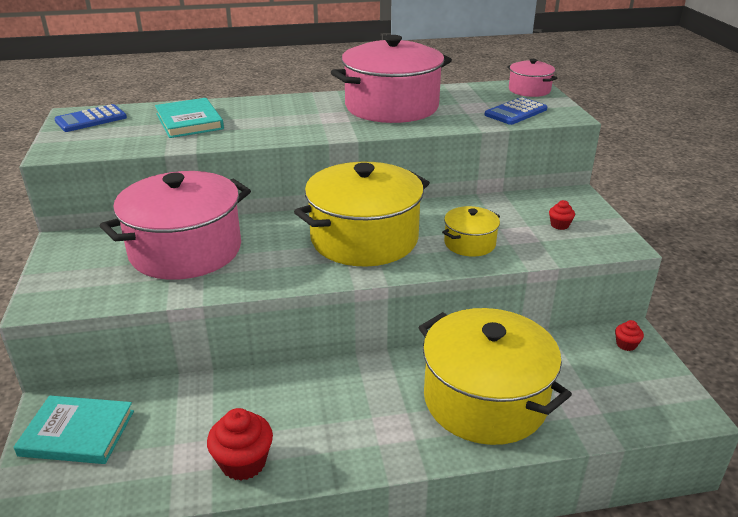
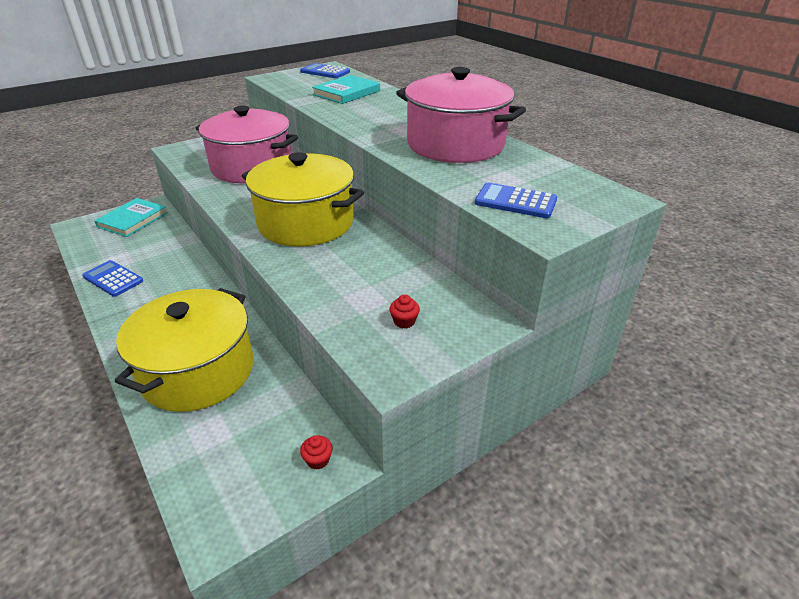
camera: 65 degrees right, 5 degrees up
turquoise book [14,396,134,464] -> turquoise book turned 45 degrees clockwise [94,198,168,237]
red cupcake [207,408,273,480] -> blue calculator [82,260,143,297]
yellow pot [442,206,500,257] -> none
pink pot [507,59,558,97] -> none

